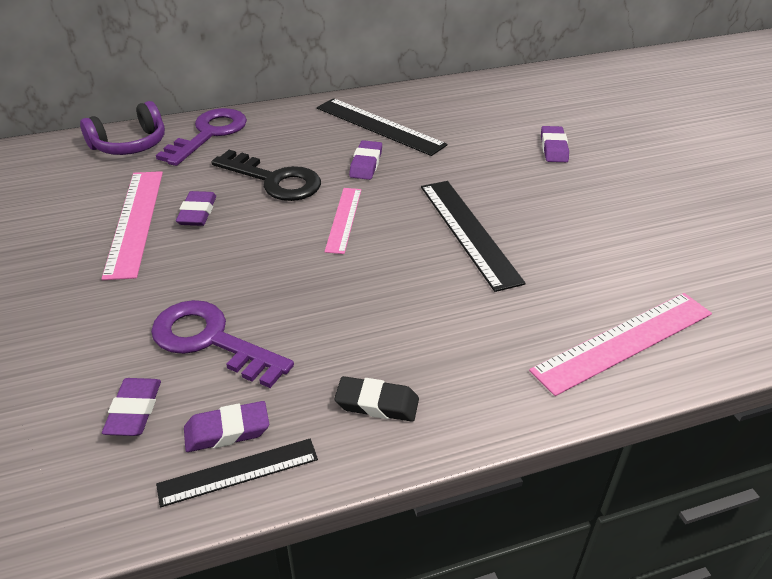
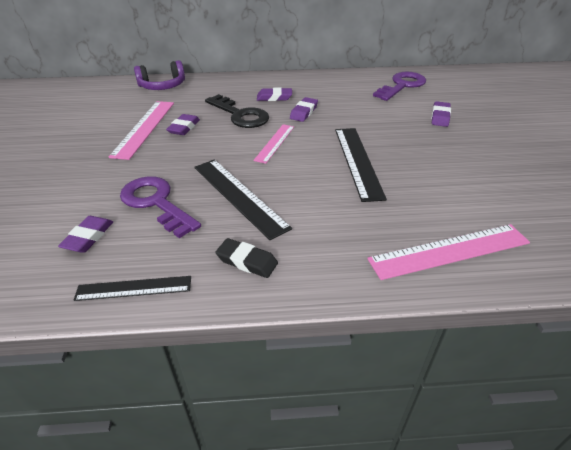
camera: 15 degrees right, 0 degrees up
purple key [156,108,247,166] -> purple key moved to [373,72,426,101]
purple eraser [184,401,269,452] -> purple eraser moved to [257,88,292,101]
black ruler [317,98,447,156] -> black ruler moved to [194,159,292,240]

